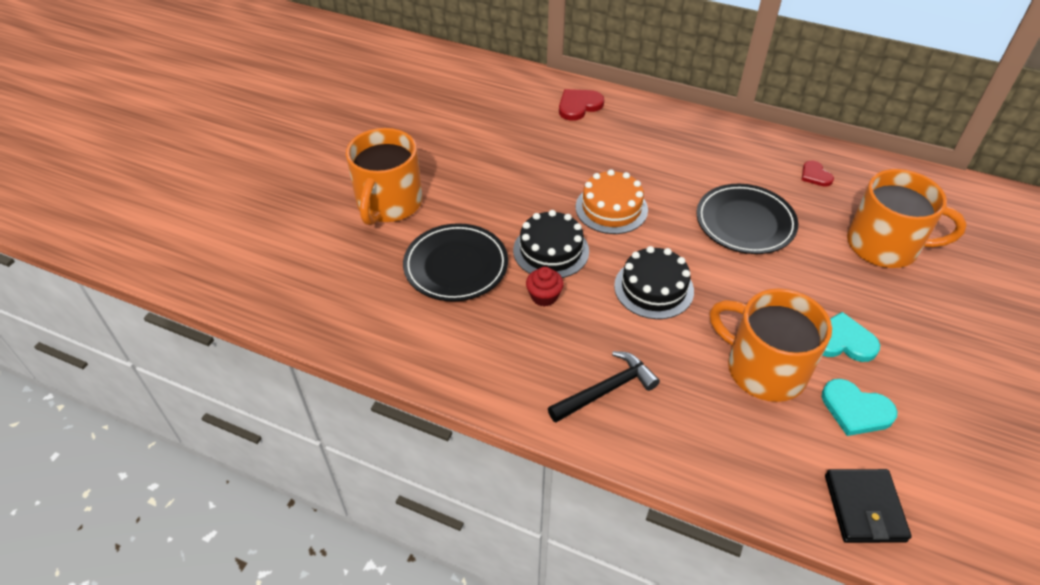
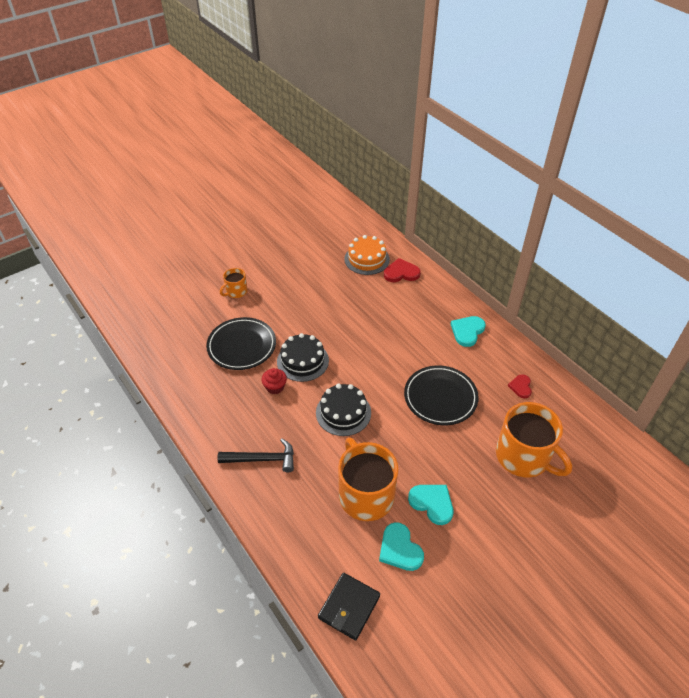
camera: 30 degrees right, 0 degrees up
orange mug [346,128,423,225] -> orange mug [220,268,248,298], size x0.50
orange cake [576,169,648,234] -> orange cake moved to [344,235,390,275]
none -> turquoise heart [451,316,486,347]

